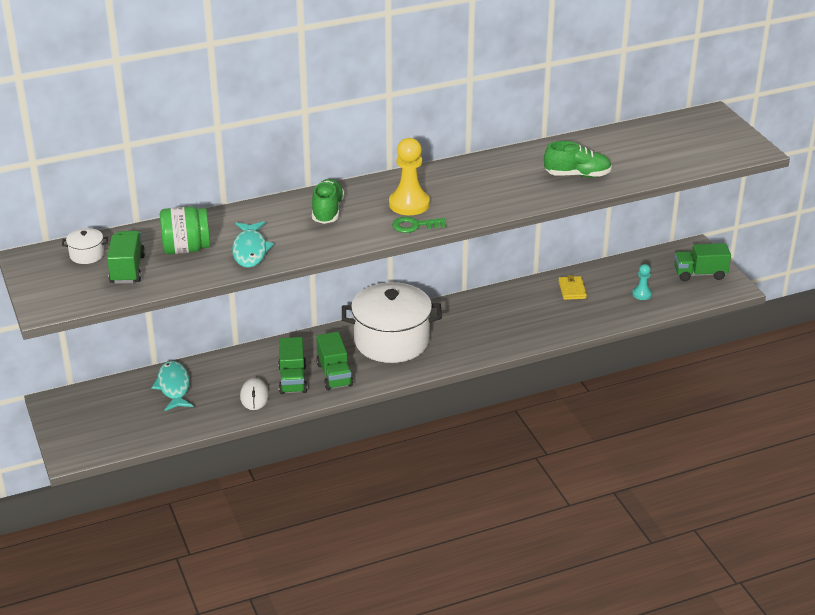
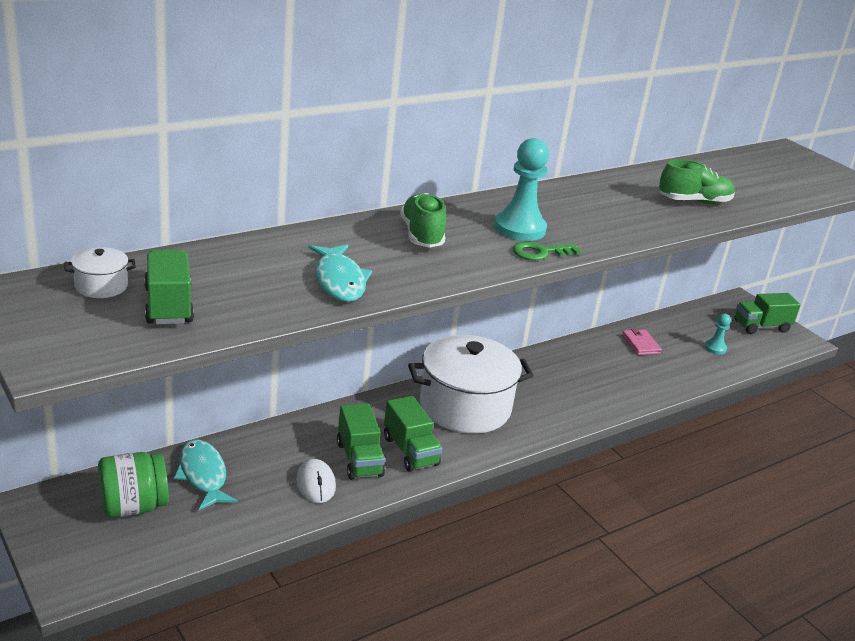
camera: 15 degrees left, 5 degrees down
green jar [160,206,210,254] -> green jar moved to [98,452,169,518]
yellow pawn [389,138,430,215] -> turquoise pawn [494,138,549,241]
yellow wallet [559,275,587,300] -> pink wallet [622,328,662,355]

